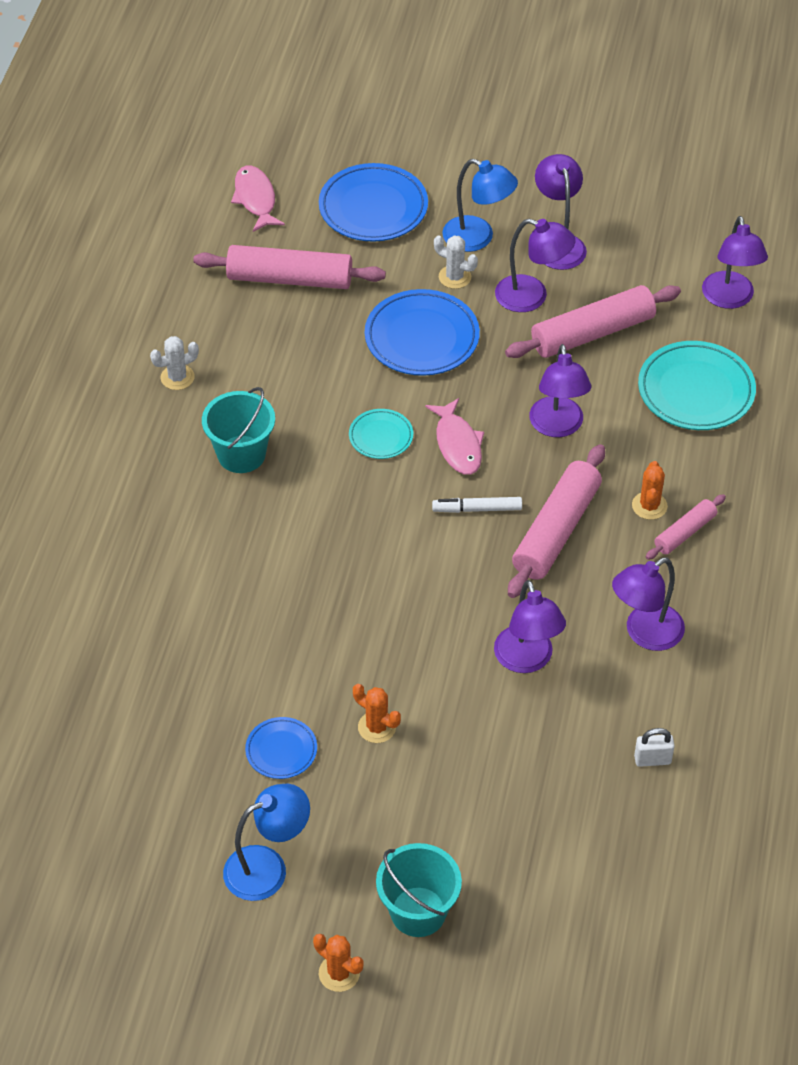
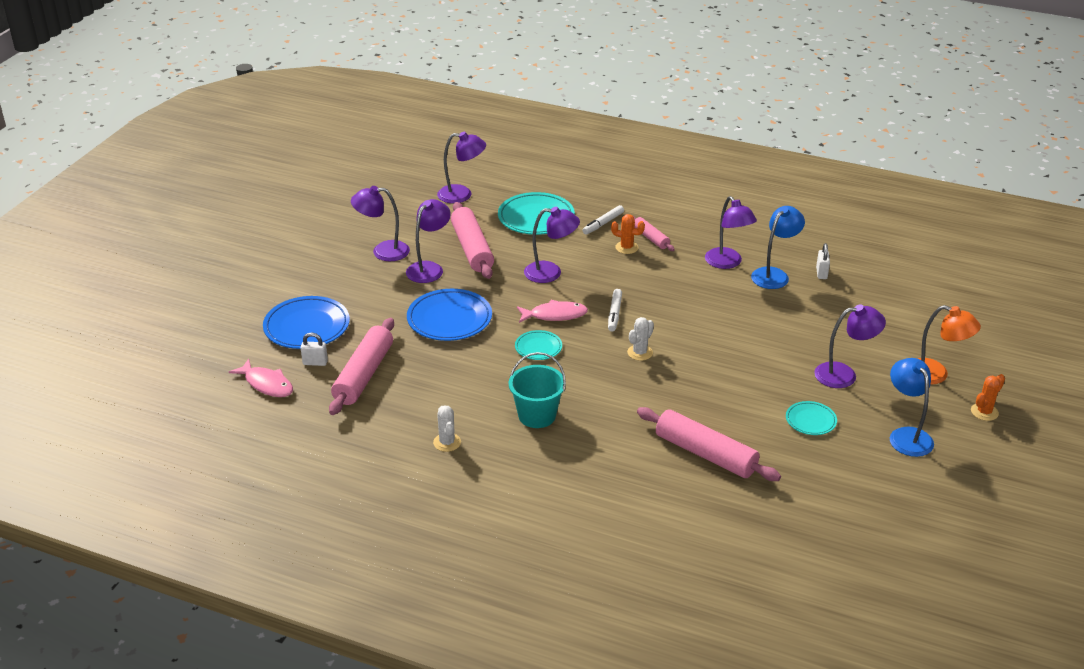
camera: 80 degrees left, 15 degrees down
pink fish [231,165,285,232] -> pink fish turned 135 degrees counterclockwise [229,359,293,397]
blue plate [245,717,317,779] -> turquoise plate [786,401,837,435]
orange cactus [353,684,401,743] -> none
turquoise bucket [376,843,462,937] -> orange lamp [917,305,981,385]
white cactus [434,235,478,289] -> white cactus moved to [627,317,654,361]
blue lamp [442,159,518,252] -> blue lamp moved to [751,206,805,289]
purple lamp [494,580,566,673] -> purple lamp moved to [814,304,886,388]
pink rolling pin [508,444,605,598] -> pink rolling pin moved to [637,407,781,481]
none -> white padlock [300,333,328,366]
none -> white marker [583,205,624,235]

